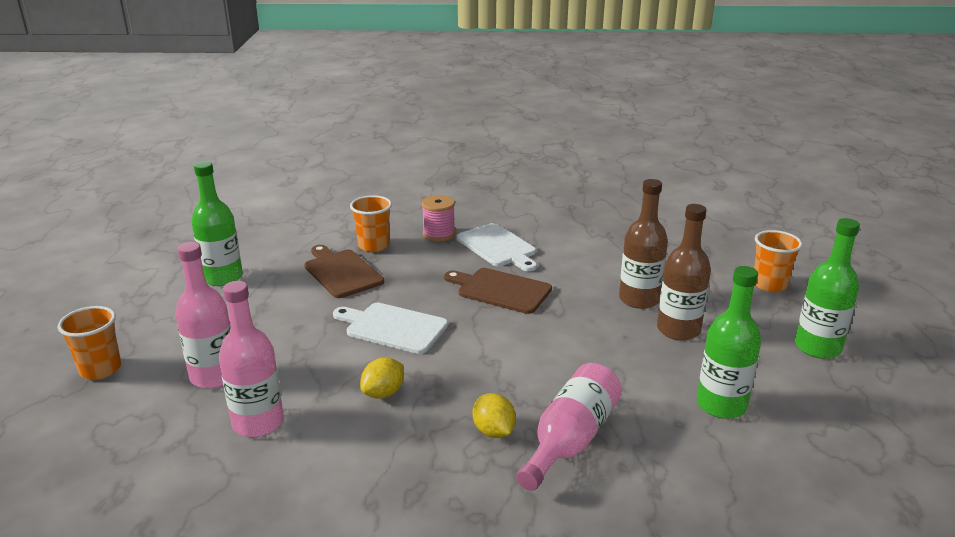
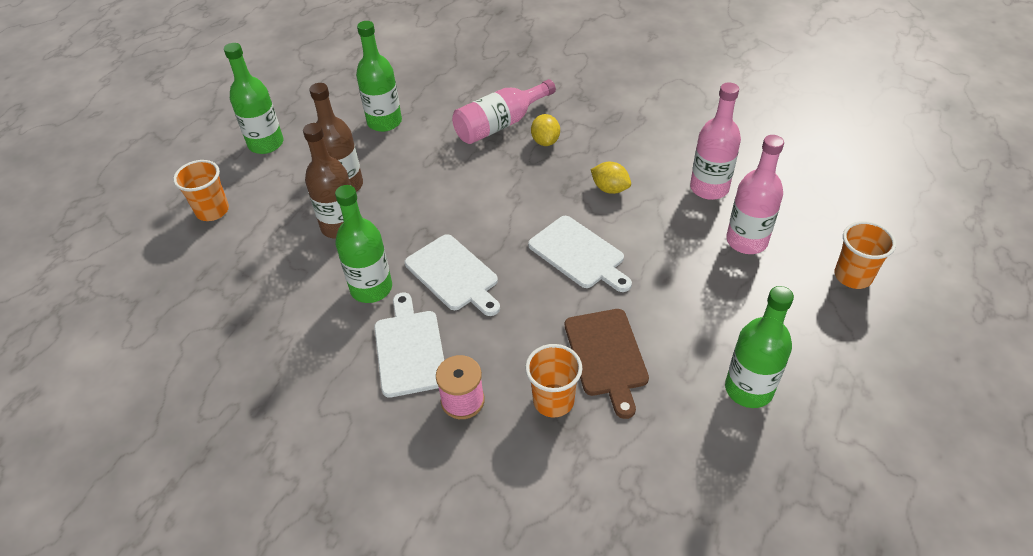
camera: 155 degrees left, 20 degrees up
yellow lemon [360,358,404,399] -> yellow lemon turned 60 degrees clockwise [591,162,631,194]
brown cutting board [444,268,552,314] -> white cutting board [405,234,500,316]
none -> green bottle [335,185,392,303]

